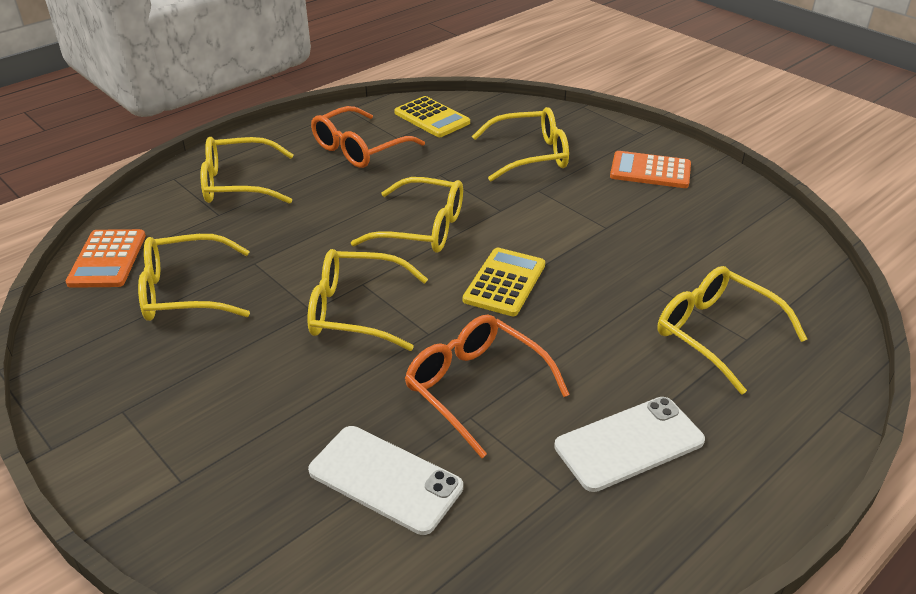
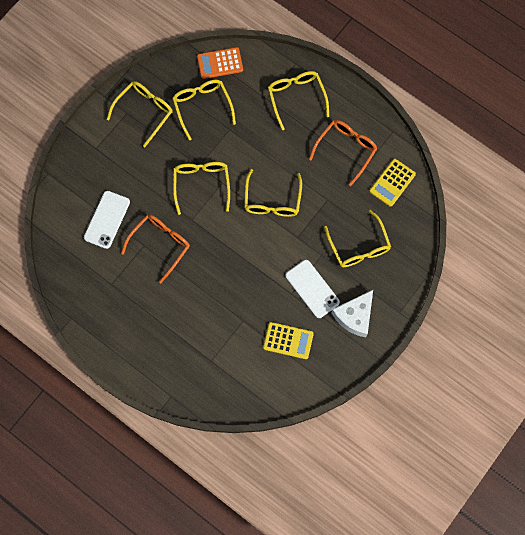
camera: 80 degrees right, 35 degrees up
orange glasses [311,106,425,168] -> orange glasses turned 90 degrees clockwise [309,120,377,186]
yellow calculator [463,248,545,316] -> yellow calculator moved to [263,322,314,359]
white phone [554,397,705,492] -> white phone moved to [286,260,340,318]
orange calculator [610,151,691,188] -> white cheese [332,290,373,338]
yellow glasses [657,266,807,394] -> yellow glasses moved to [107,81,173,147]

